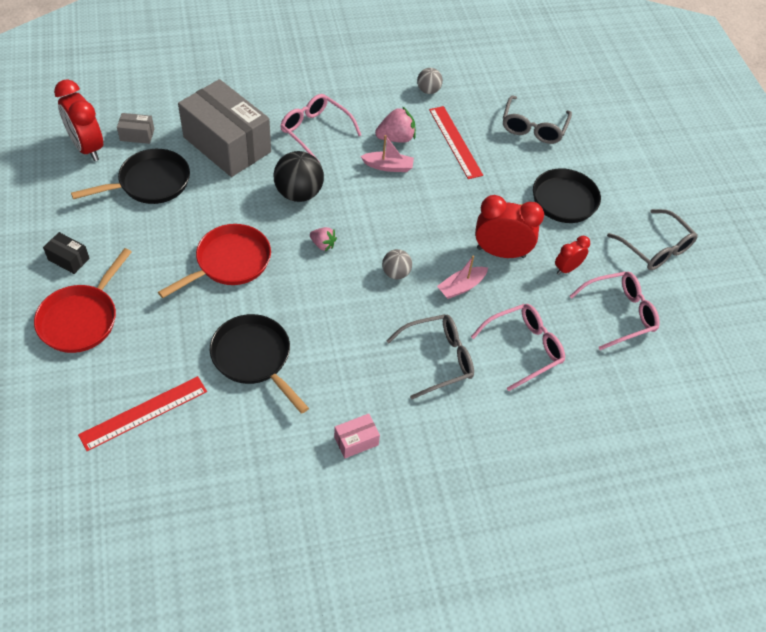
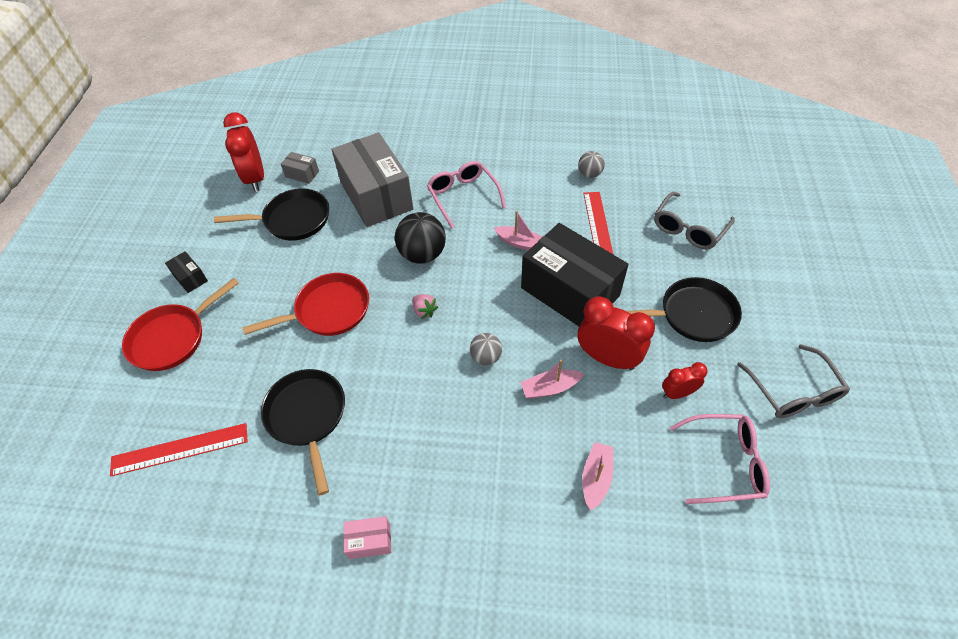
camera: 25 degrees right, 0 degrees up
pink strawberry [375,106,416,143] -> none
grey glasses [386,314,474,399] -> none
pink glasses [471,304,565,391] -> pink boat [582,442,613,511]
none -> black box [521,223,629,326]

